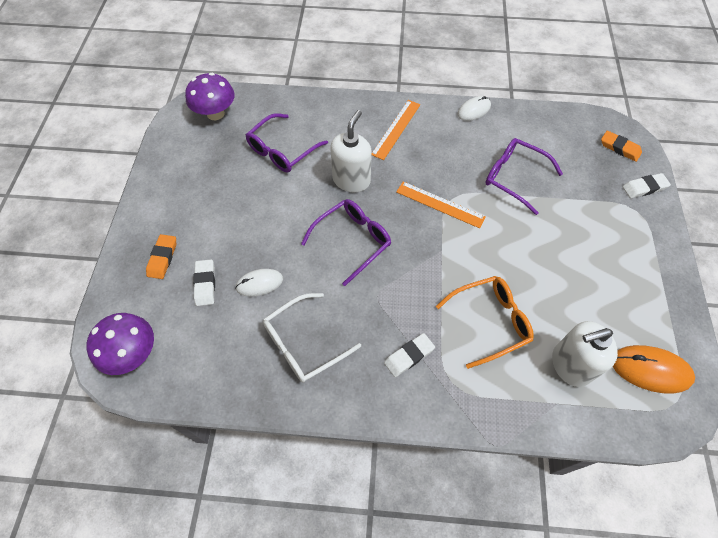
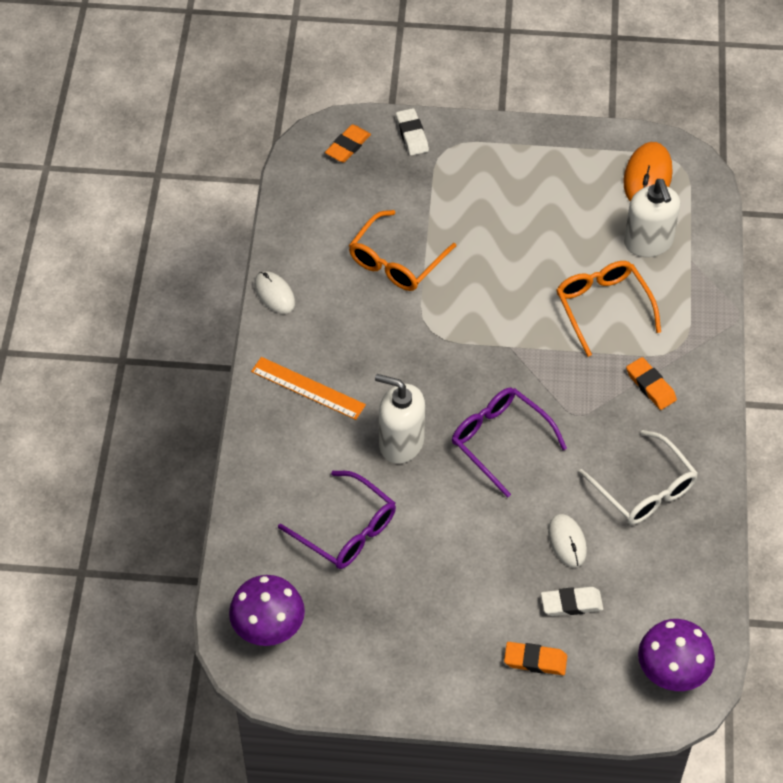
camera: 90 degrees left, 5 degrees down
white eraser [384,333,435,377] -> orange eraser [626,357,677,410]
orange ruler [396,181,486,228] -> none
purple glasses [485,138,563,215] -> orange glasses [349,210,456,291]

